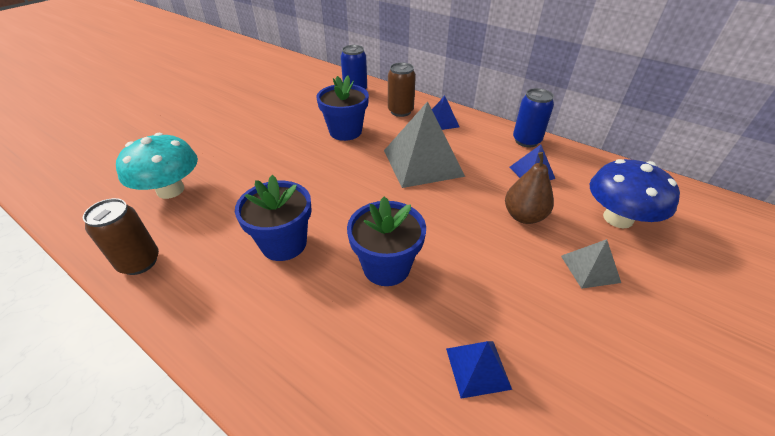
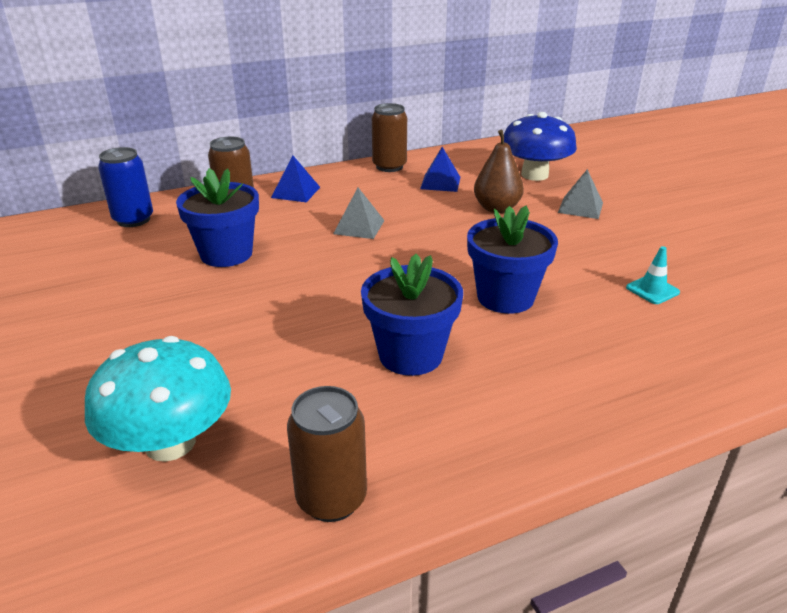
camera: 60 degrees left, 10 degrees down
grey pyramid [384,101,465,188] -> grey pyramid [333,188,385,239], size x0.49
blue pyramid [446,341,512,399] -> turquoise traffic cone [626,246,680,304]
blue can [513,88,554,147] -> brown can [372,103,407,172]

